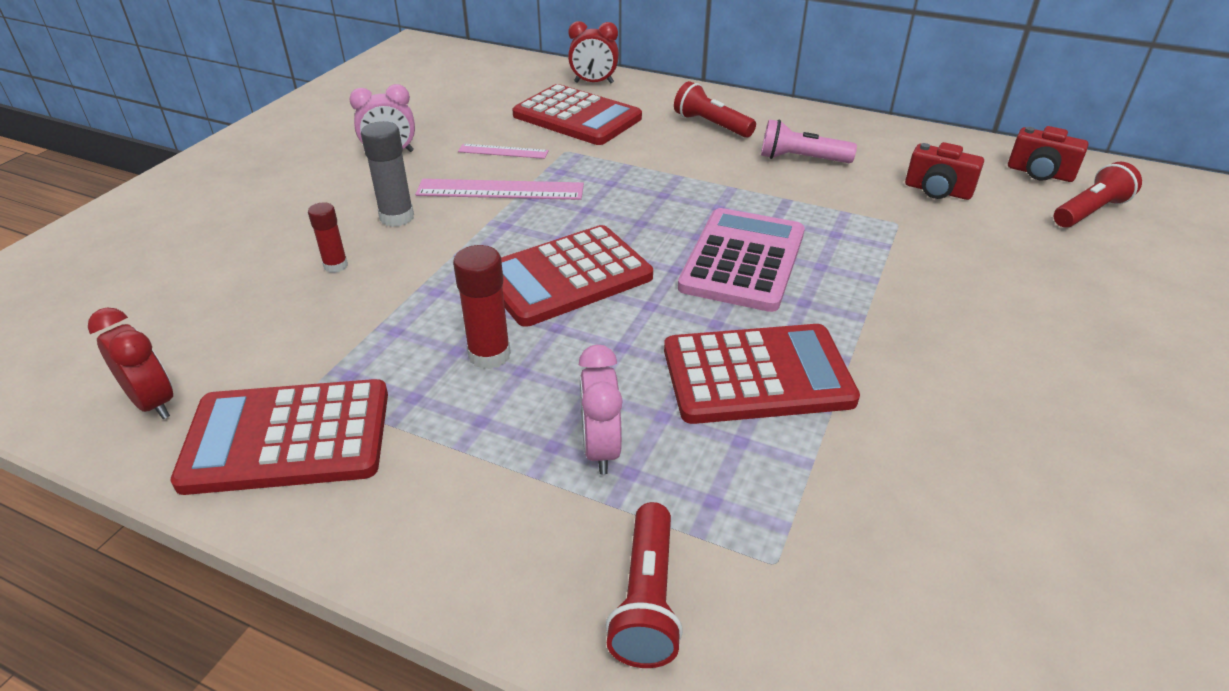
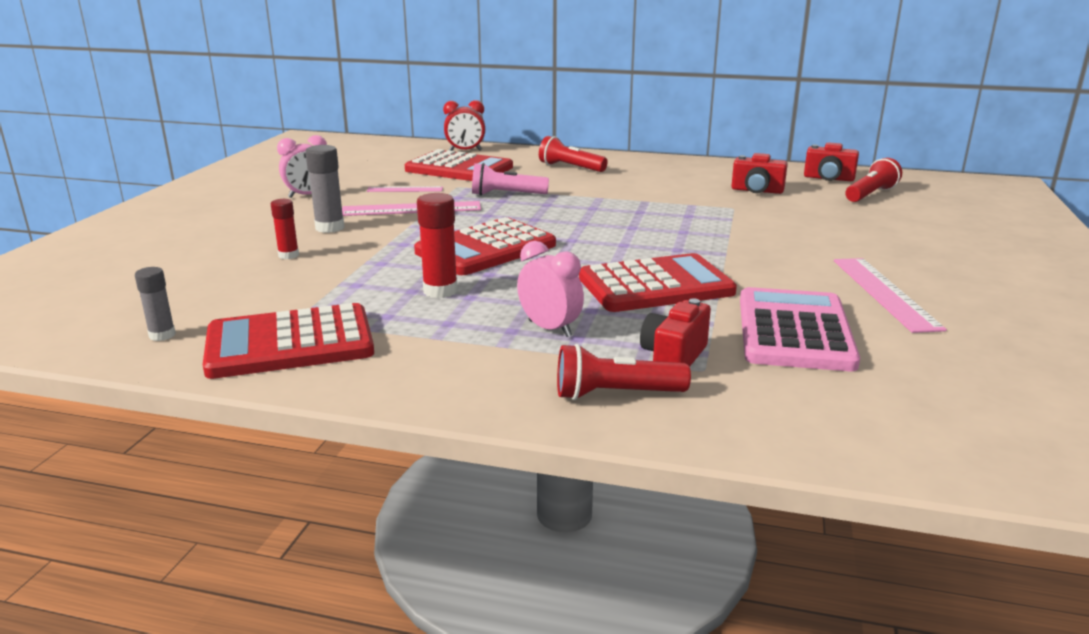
camera: 10 degrees left, 15 degrees down
red clock [88,307,173,419] -> grey glue stick [135,267,176,341]
pink clock [579,345,623,474] -> pink clock turned 150 degrees clockwise [517,241,584,337]
red flashlight [606,502,683,668] -> red flashlight turned 90 degrees clockwise [557,344,691,400]
pink calculator [678,208,805,312] -> pink calculator moved to [740,287,860,371]
pink flashlight [761,119,857,163] -> pink flashlight moved to [472,163,549,196]
none -> red camera [640,298,711,366]
none -> pink ruler [834,258,947,333]

